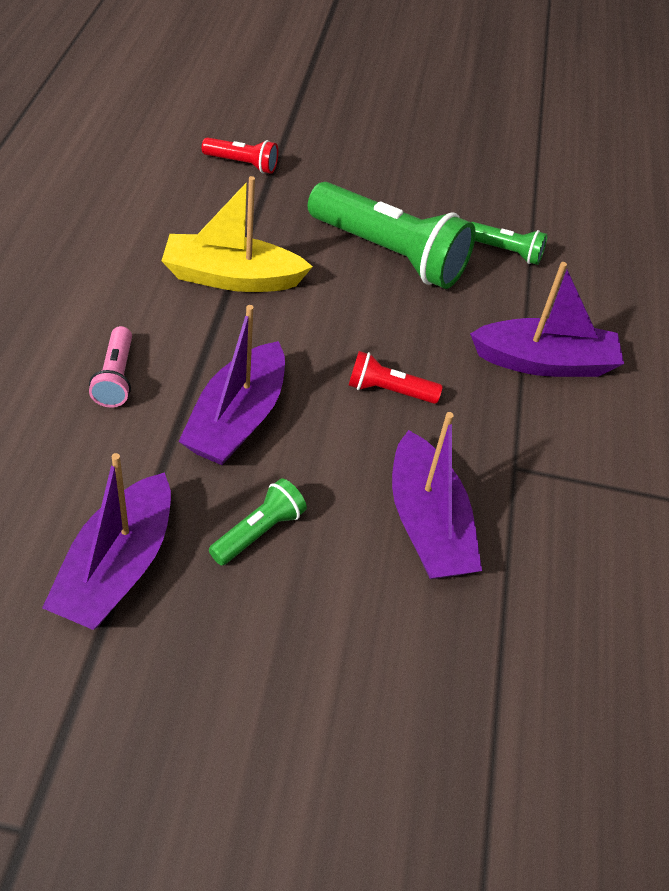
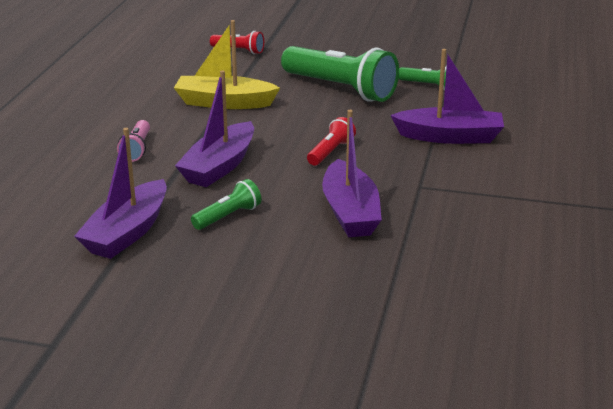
camera: 10 degrees right, 20 degrees down
red flashlight [348,351,443,404] -> red flashlight turned 105 degrees clockwise [307,117,356,166]

